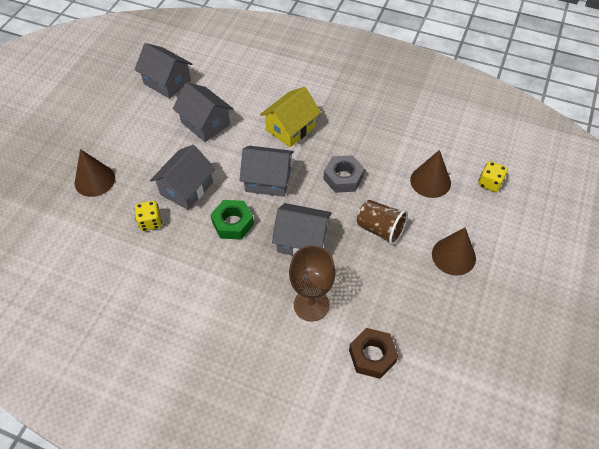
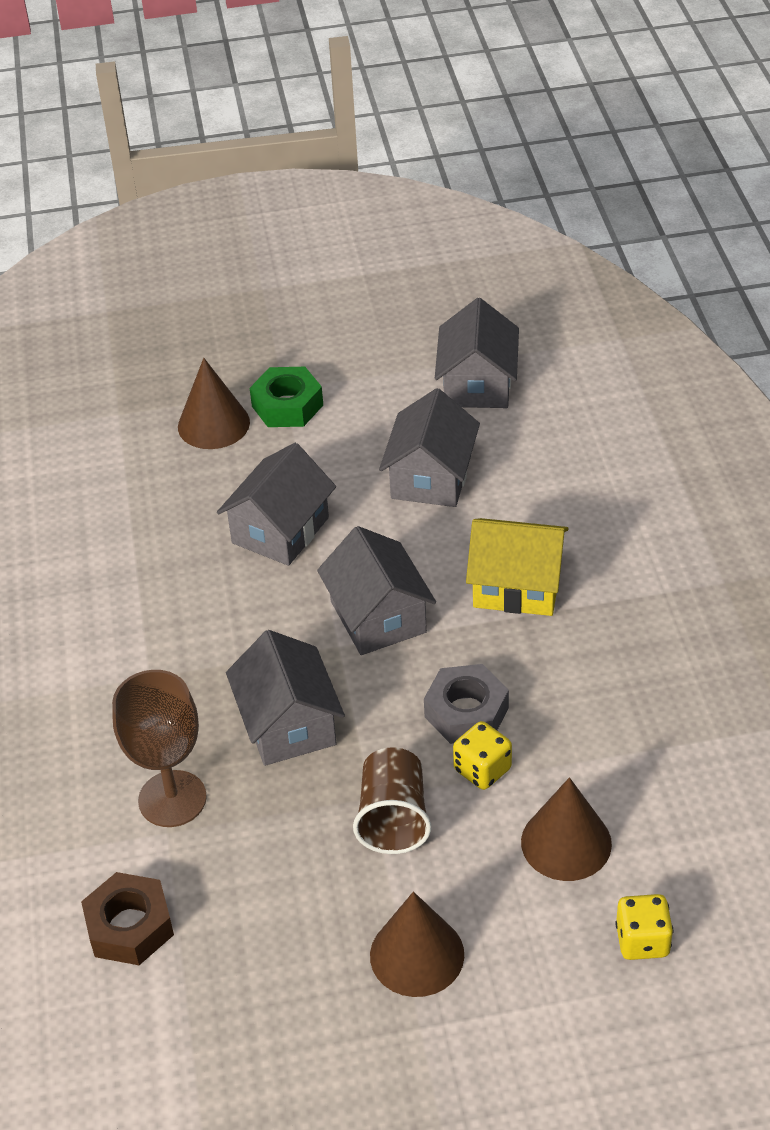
camera: 60 degrees right, 10 degrees down
yellow dice [135,201,162,231] -> yellow dice moved to [453,721,512,790]
grey house [150,145,216,210] -> grey house turned 60 degrees counterclockwise [217,443,336,566]
green nut [210,200,254,239] -> green nut moved to [250,367,323,427]

